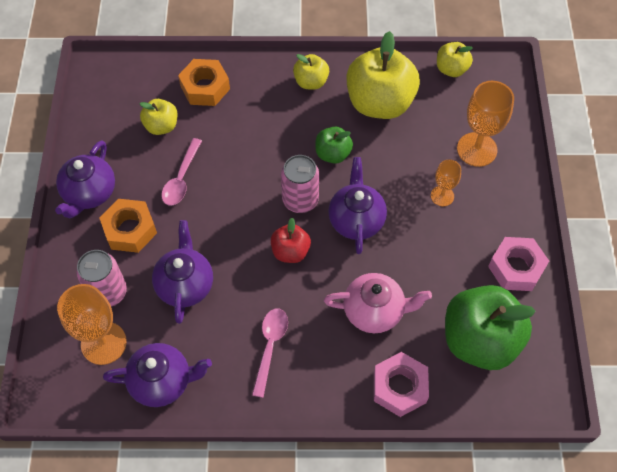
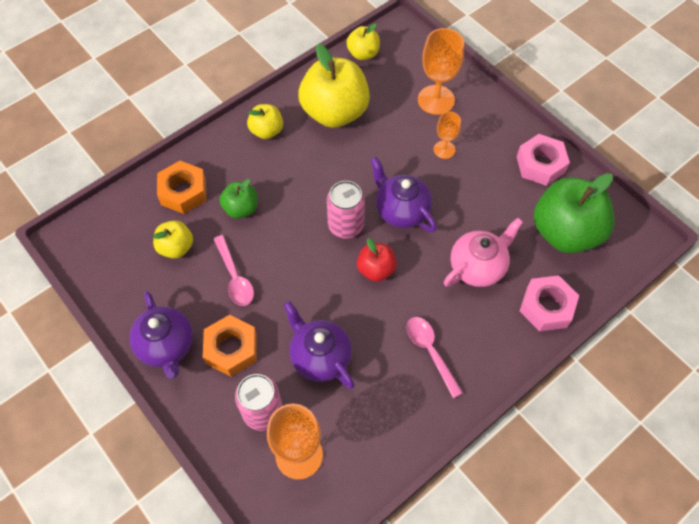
camera: 40 degrees left, 0 degrees up
purple teapot [103,343,212,407] -> none
green apple [315,126,353,164] -> green apple moved to [219,179,258,219]

